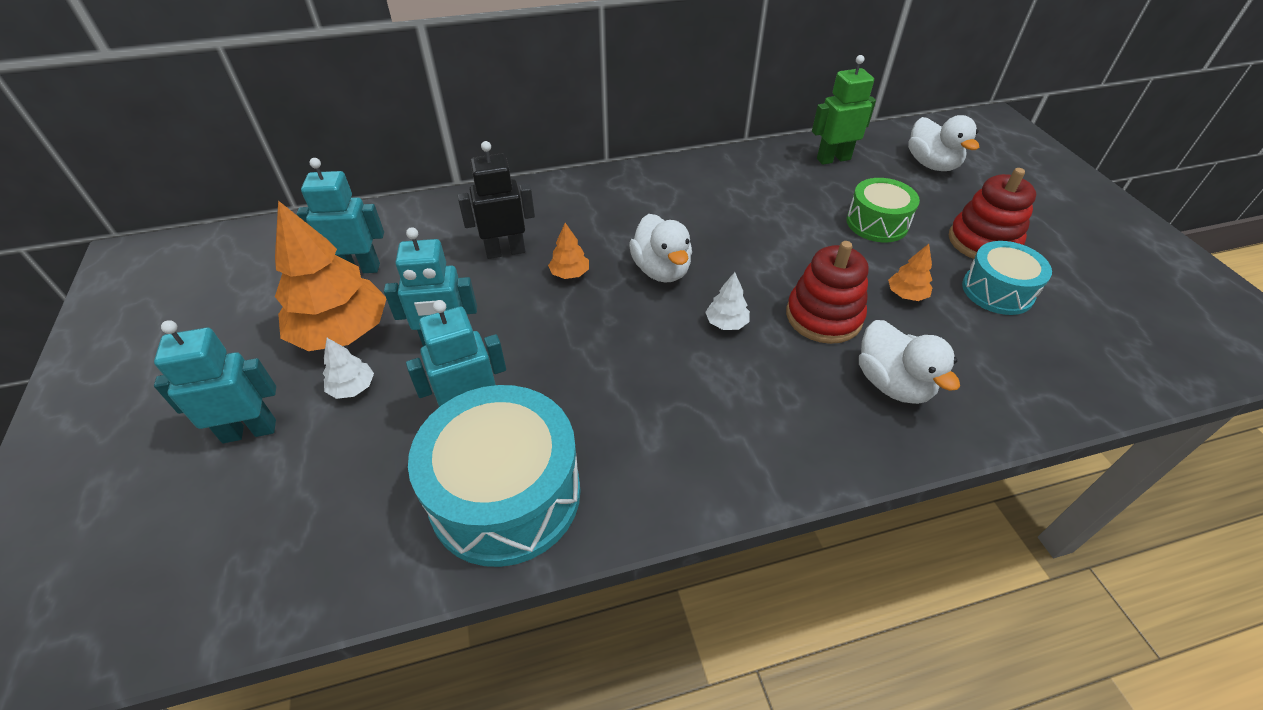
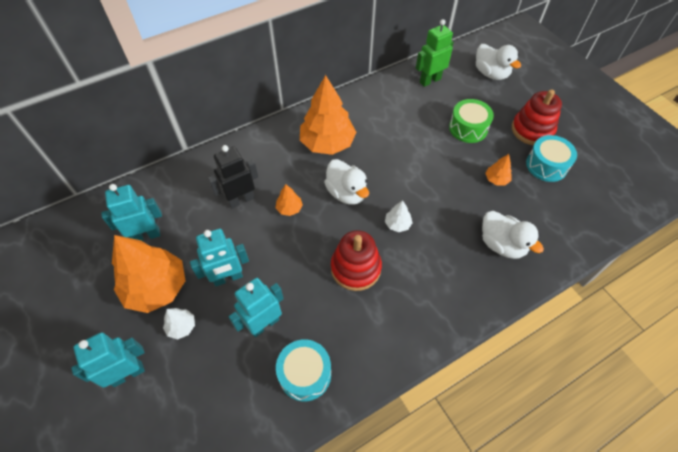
camera: 15 degrees left, 10 degrees up
turquoise drum [408,385,581,567] -> turquoise drum [276,339,331,402], size x0.59
red stacking toy [786,241,869,344] -> red stacking toy moved to [331,230,382,291]
none -> orange tree [300,75,356,155]

